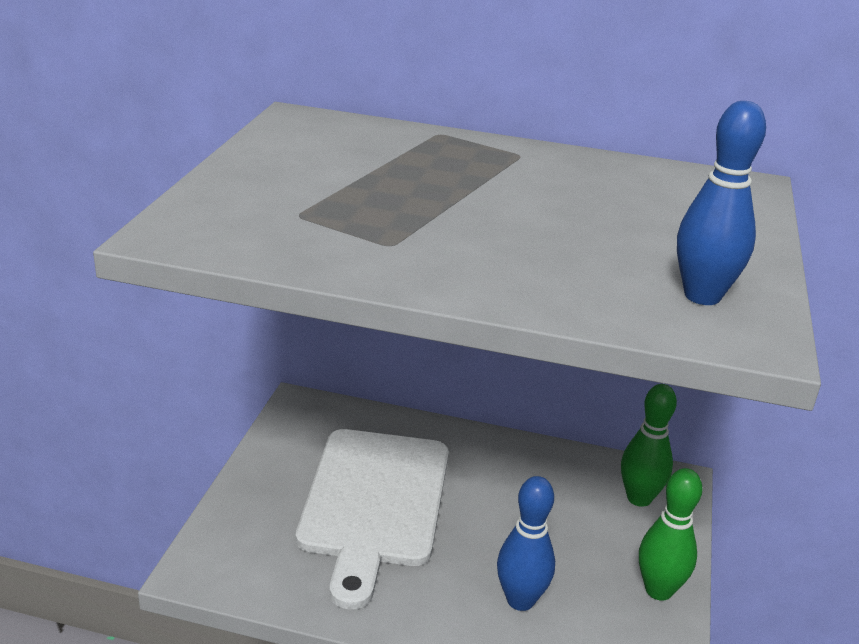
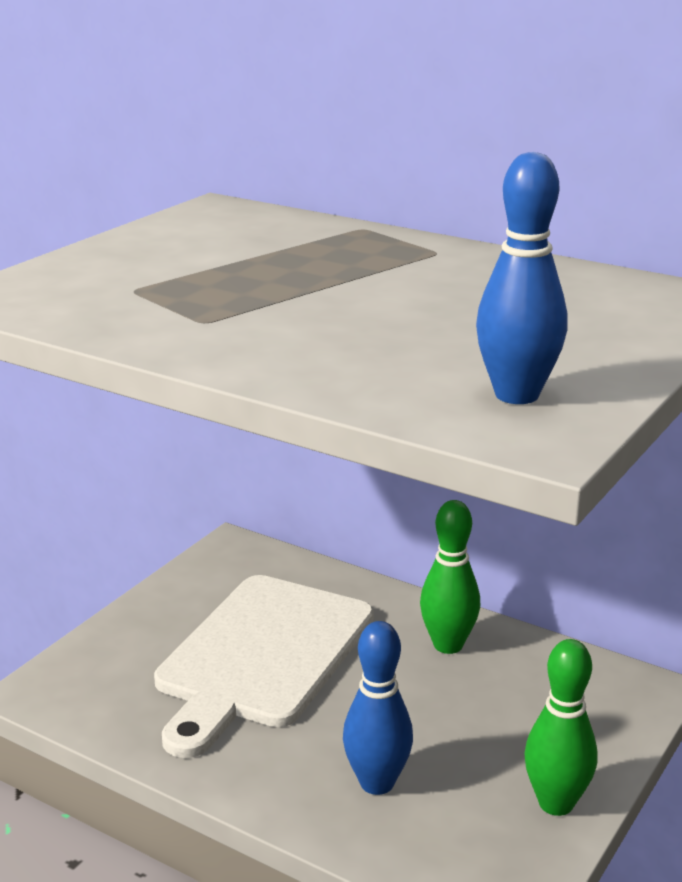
camera: 20 degrees right, 5 degrees down
green bowling pin [621,384,677,507] -> green bowling pin moved to [420,500,480,654]

